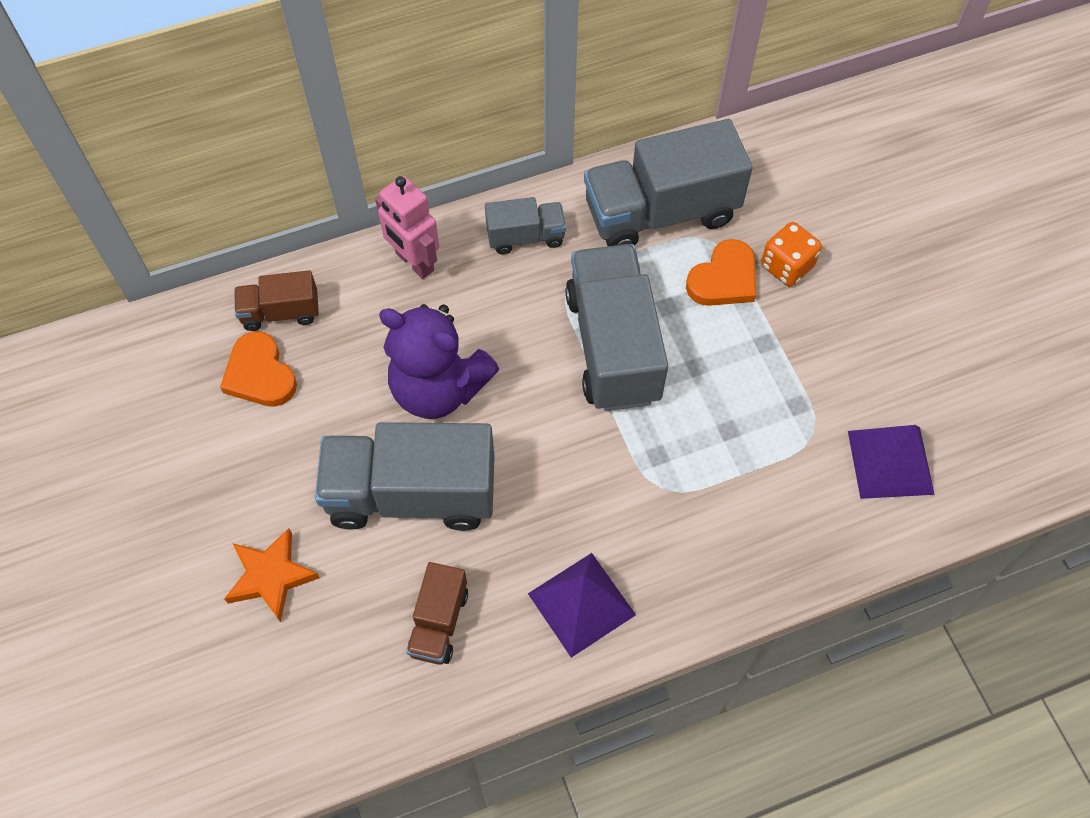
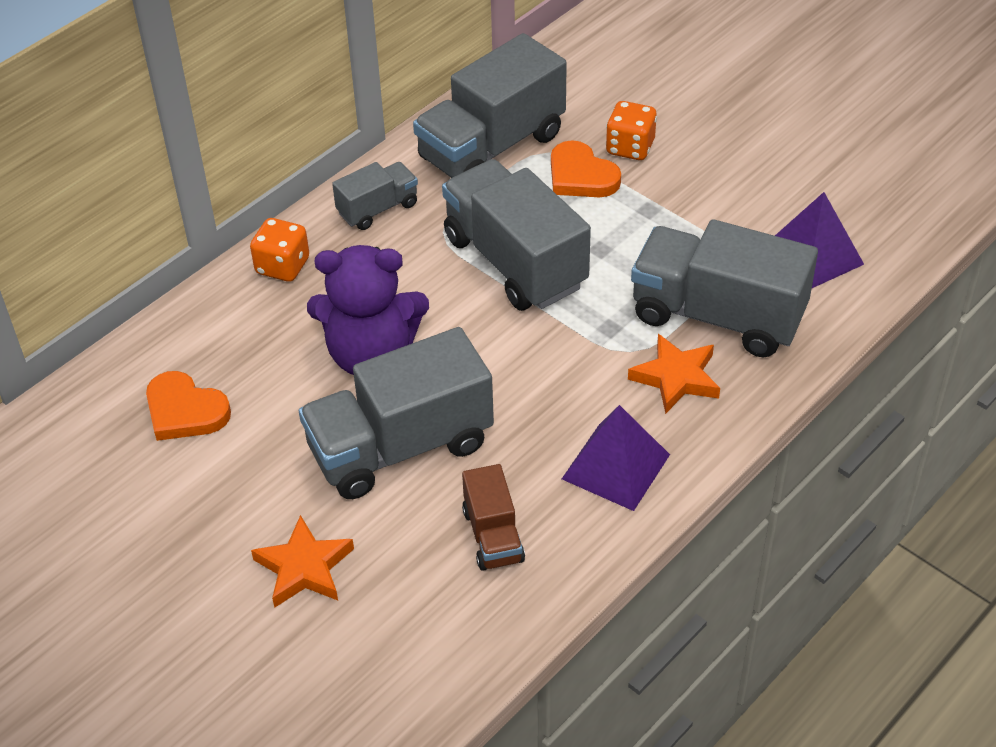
camera: 25 degrees left, 15 degrees down
brown truck [234,270,319,331] -> none
pink robot [375,176,439,279] -> orange dice [250,218,309,282]
orange heart [686,239,756,306] -> orange heart turned 120 degrees clockwise [551,140,621,197]
none -> orange star [628,334,720,414]
none -> grey truck [631,219,818,357]

